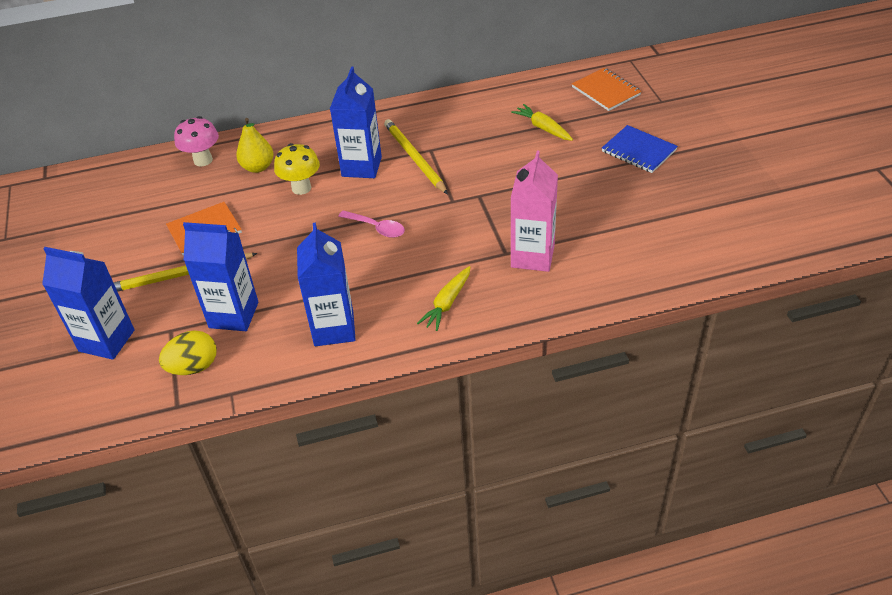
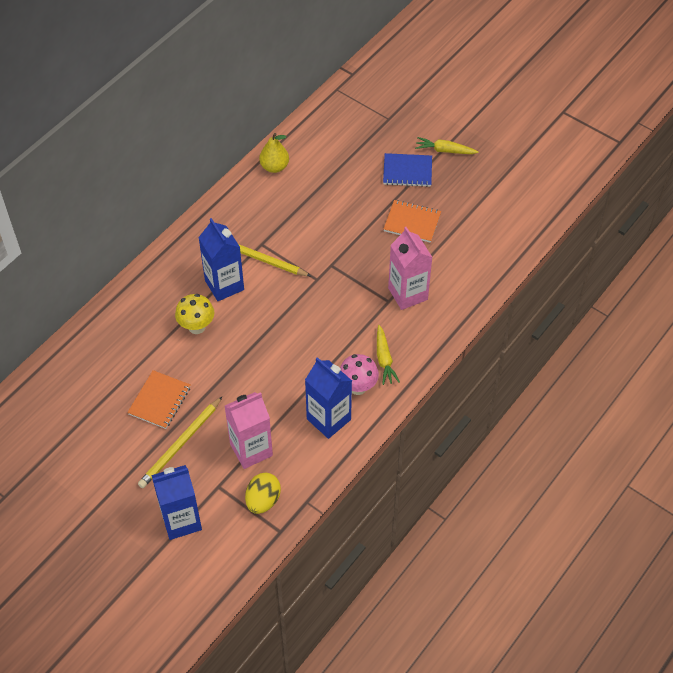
camera: 40 degrees left, 10 degrees up
pink mushroom [174,116,219,166] -> pink mushroom moved to [340,354,379,395]
blue carton [183,222,258,331] -> pink carton [225,392,273,469]
yellow pear [236,118,274,173] -> yellow pear moved to [259,133,289,173]
pink spoon [338,210,405,238] -> none
yellow carrot [511,104,573,141] -> yellow carrot moved to [415,137,478,154]
orange notebook [572,68,642,111] -> orange notebook moved to [384,200,441,243]

